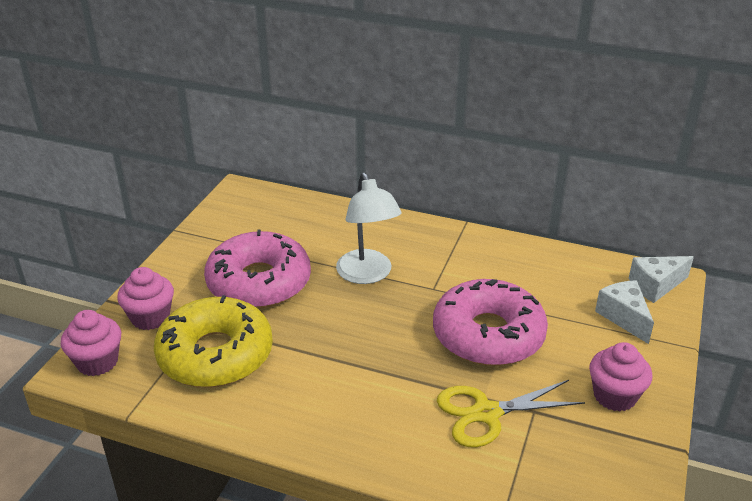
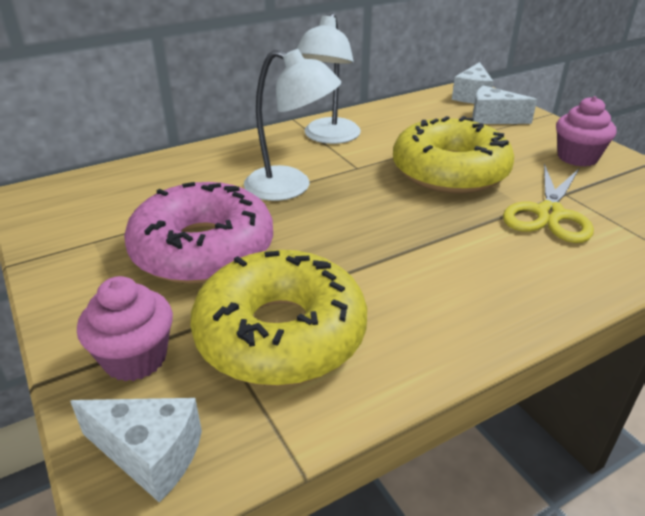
camera: 50 degrees left, 0 degrees up
pink cupcake [61,310,121,376] -> white cheese [70,398,202,502]
pink donut [433,279,548,366] -> yellow donut [393,116,514,194]
none -> white lamp [296,13,361,144]

